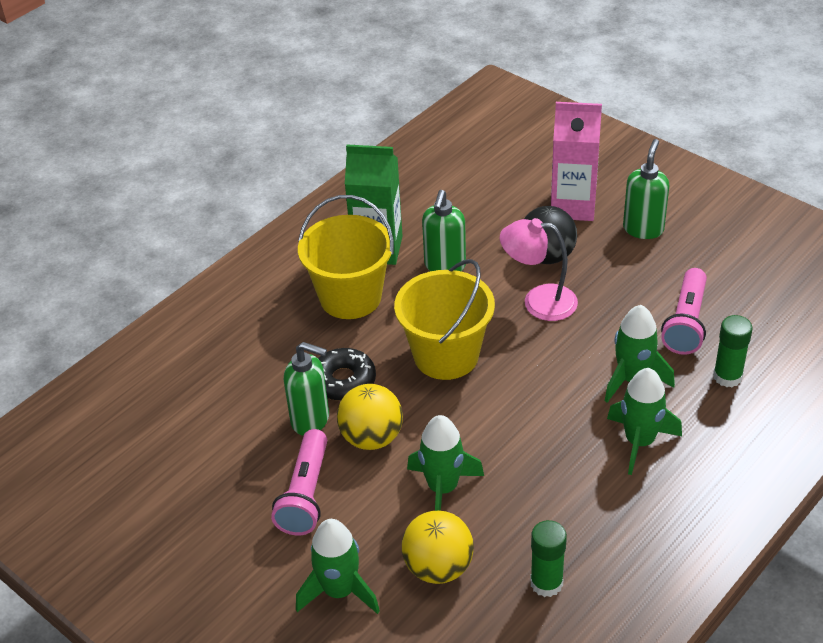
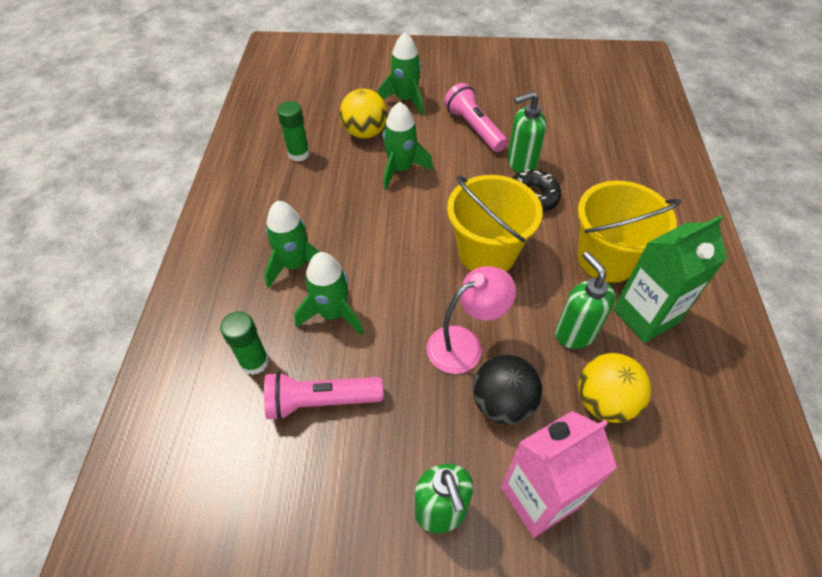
camera: 140 degrees right, 10 degrees up
yellow ball [337,384,403,450] -> yellow ball moved to [578,353,651,423]
pink flashlight [661,268,707,355] -> pink flashlight turned 75 degrees counterclockwise [264,372,383,420]

